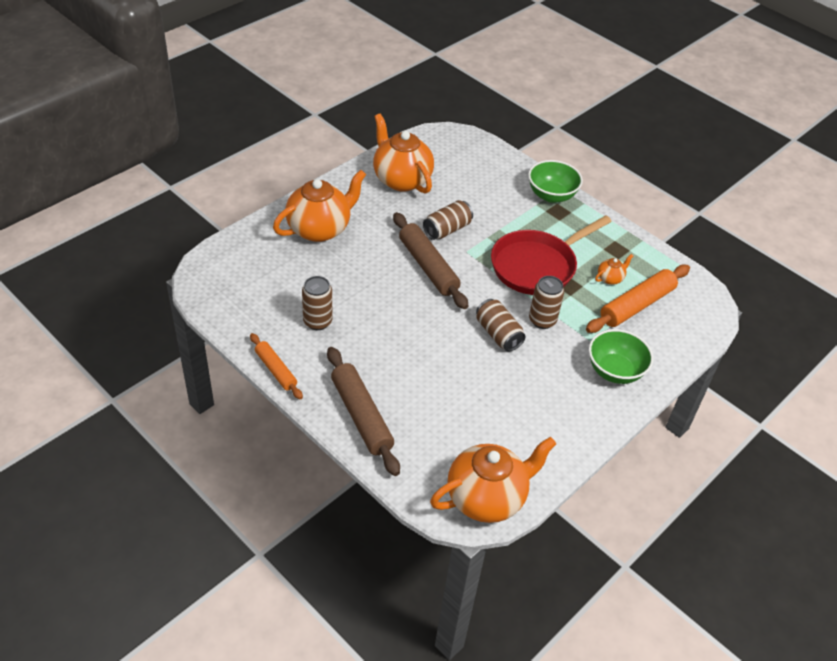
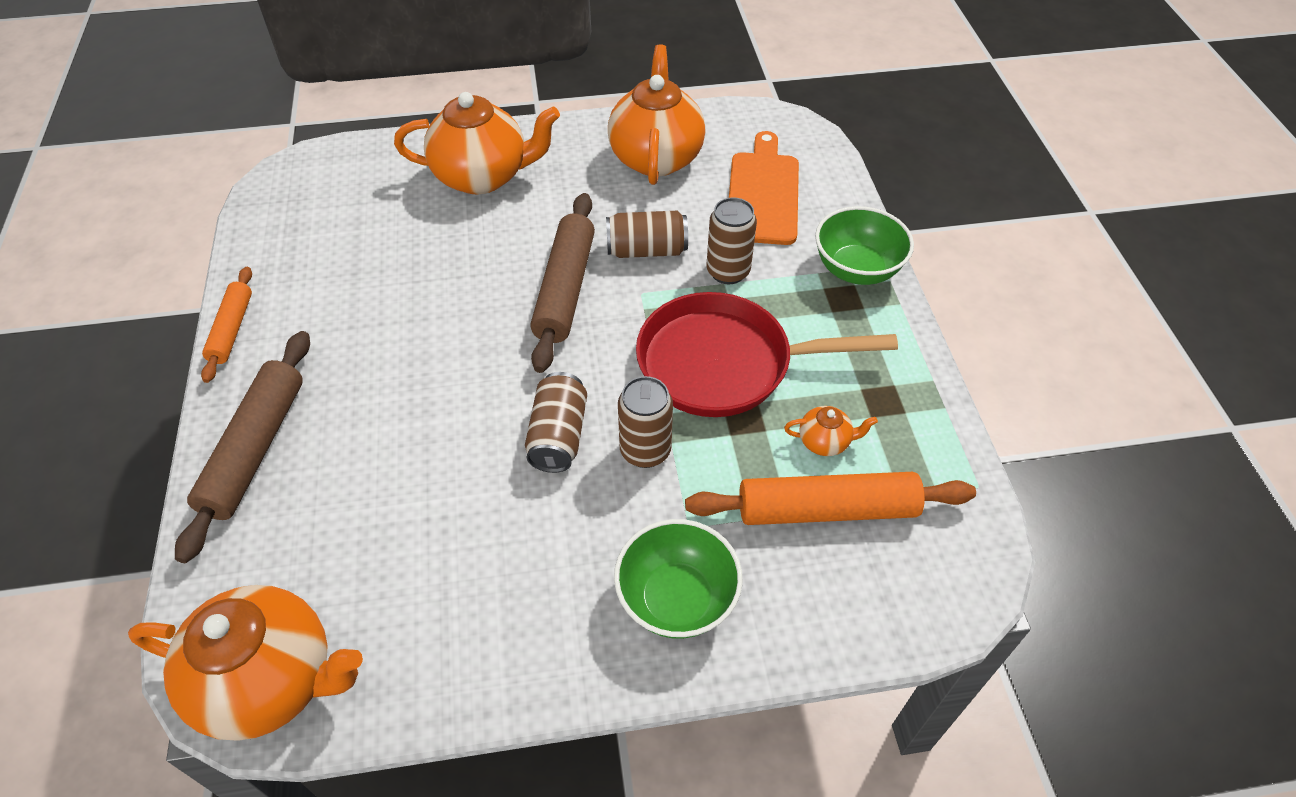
camera: 40 degrees right, 5 degrees up
brown can [302,276,332,330] -> brown can moved to [706,197,757,284]
none -> orange cutting board [729,131,799,245]

